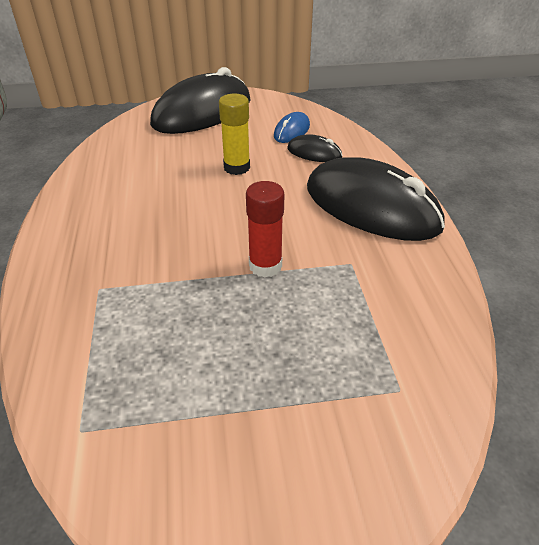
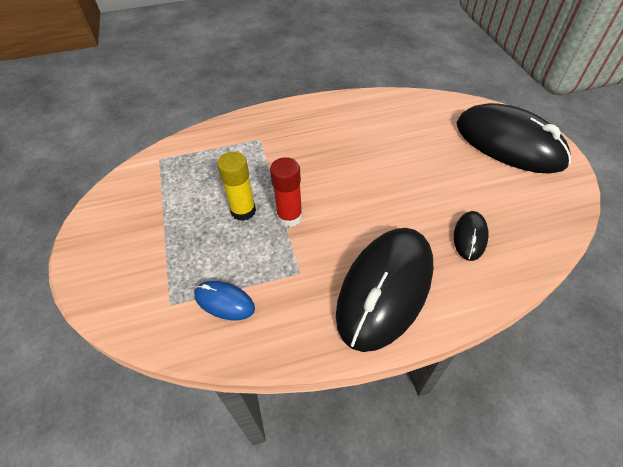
camera: 85 degrees right, 10 degrees up
yellow glue stick [219,94,250,175] -> yellow glue stick moved to [217,152,256,221]
blue mouse [274,112,310,143] -> blue mouse moved to [194,281,255,320]

